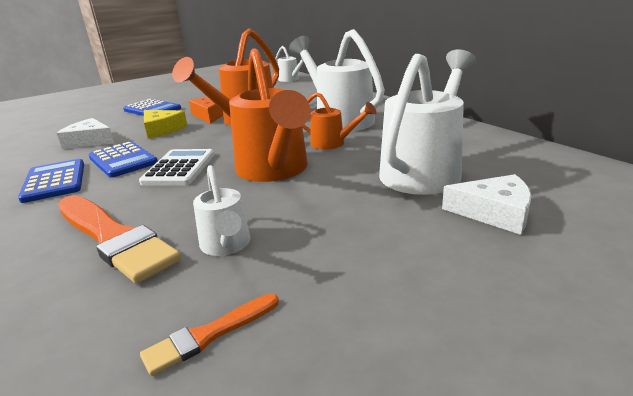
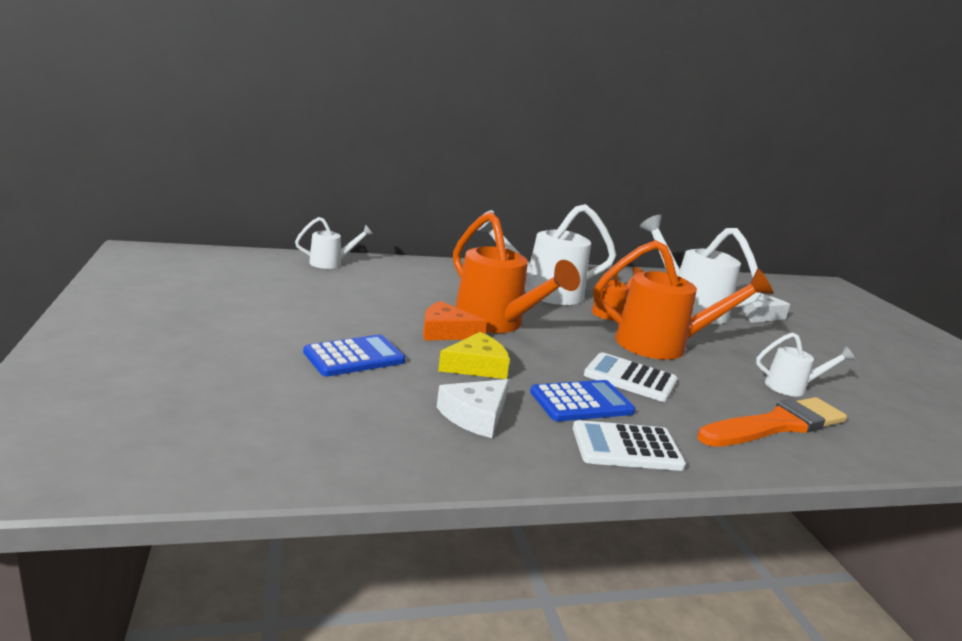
camera: 75 degrees left, 5 degrees down
blue calculator [18,159,84,203] -> white calculator [573,420,686,471]
orange brush [140,293,279,376] -> none

